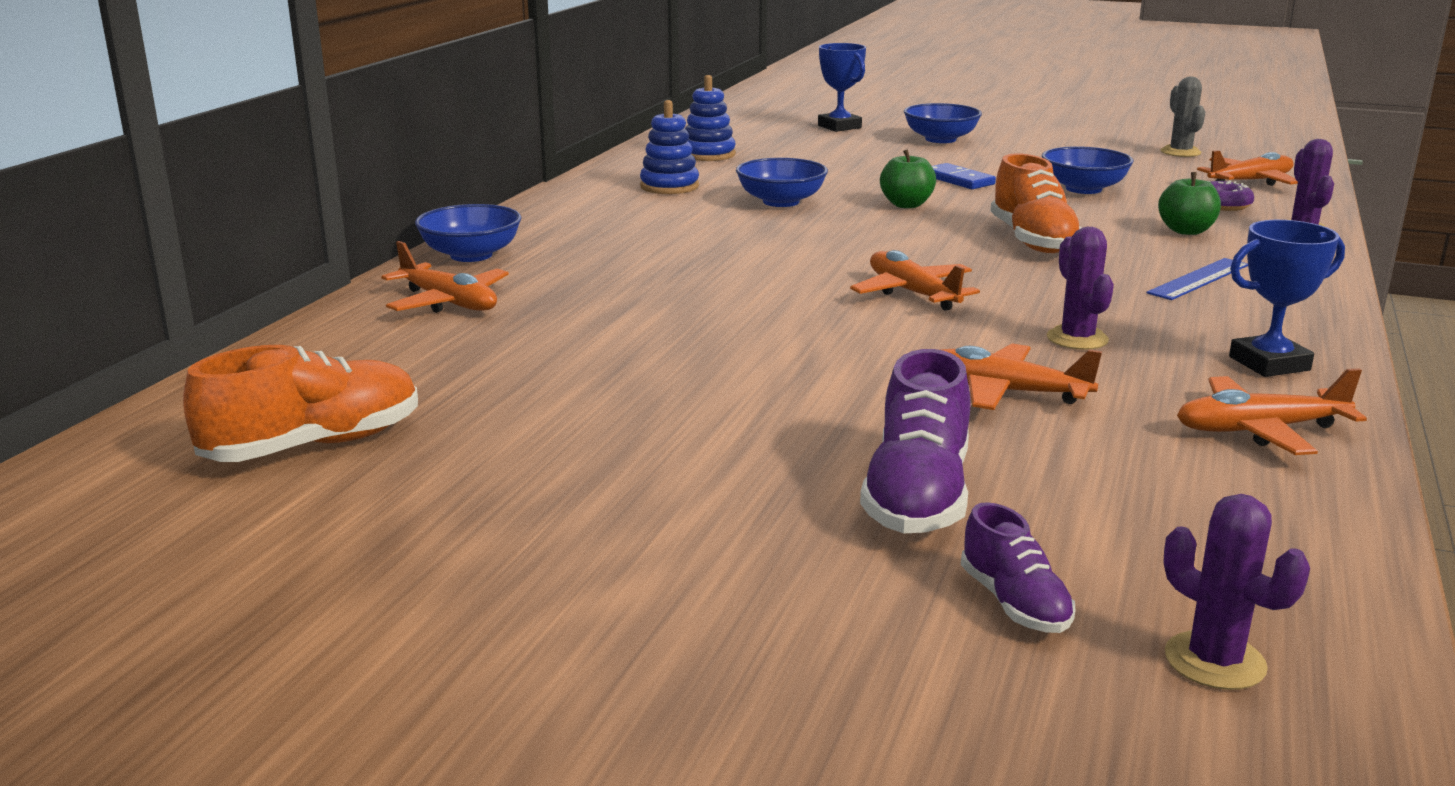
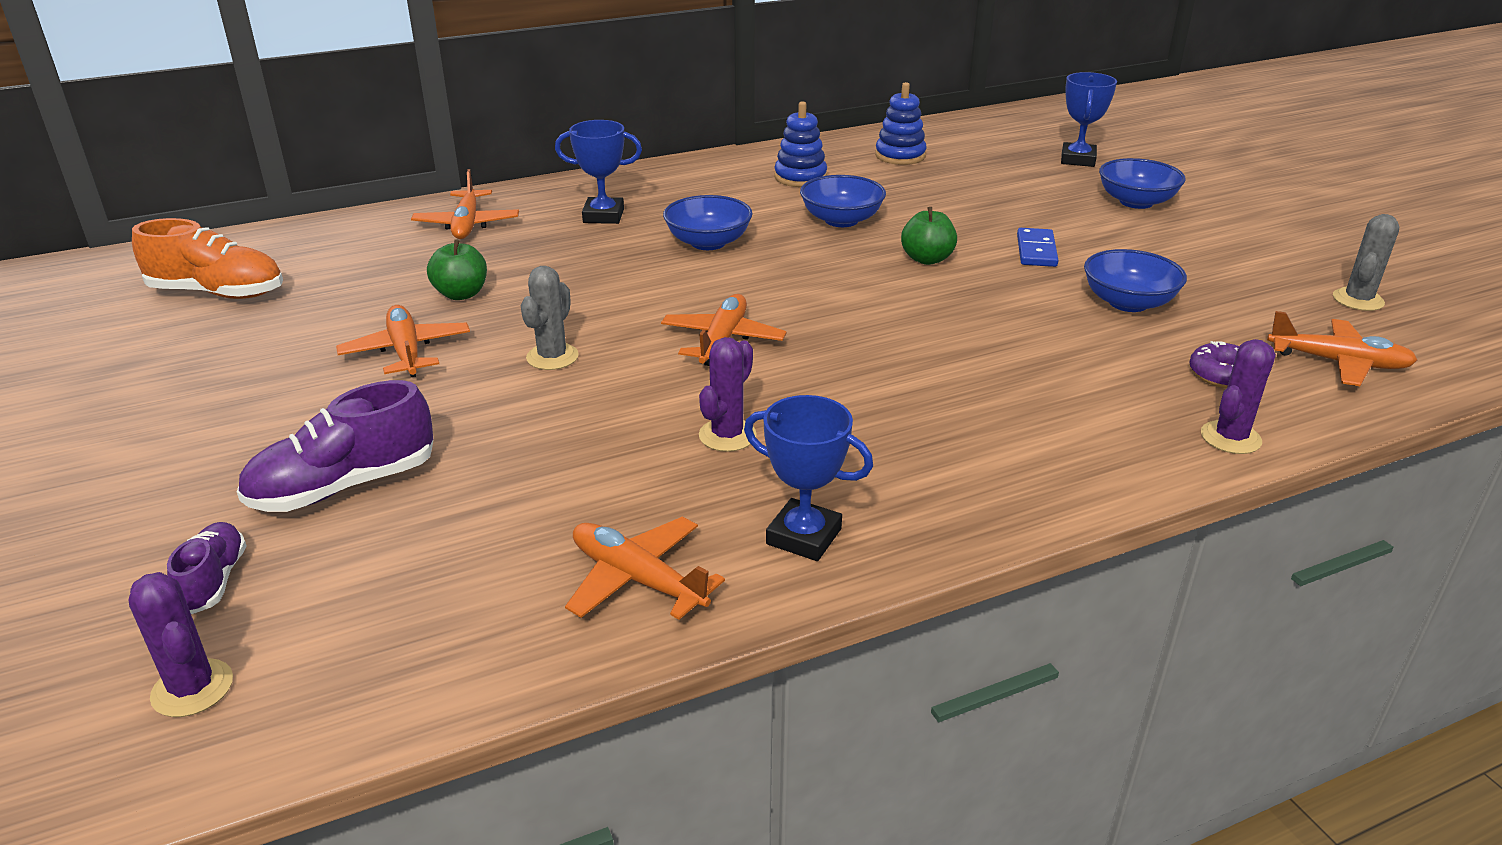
camera: 45 degrees right, 10 degrees up
blue bowl [415,204,521,262] -> blue bowl moved to [663,195,752,250]
orange plane [941,344,1102,410] -> orange plane moved to [336,305,470,377]
purple shoe [961,502,1075,633] -> purple shoe turned 150 degrees clockwise [167,522,247,614]
orange shoe [990,153,1081,253] -> none
blue ruler [1146,258,1248,300] -> none
green apple [1158,172,1221,235] -> green apple moved to [427,239,487,300]
purple cactus [1163,494,1310,690] -> purple cactus turned 45 degrees counterclockwise [129,572,233,717]
none -> grey cactus [521,266,579,370]
none -> blue trophy [555,120,642,224]

